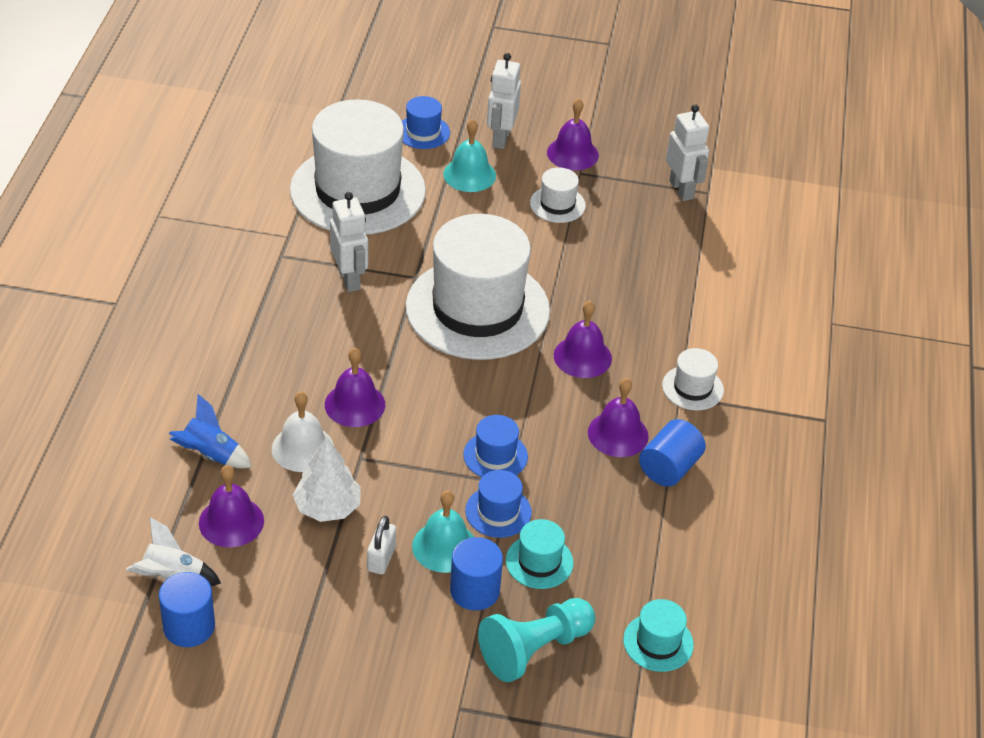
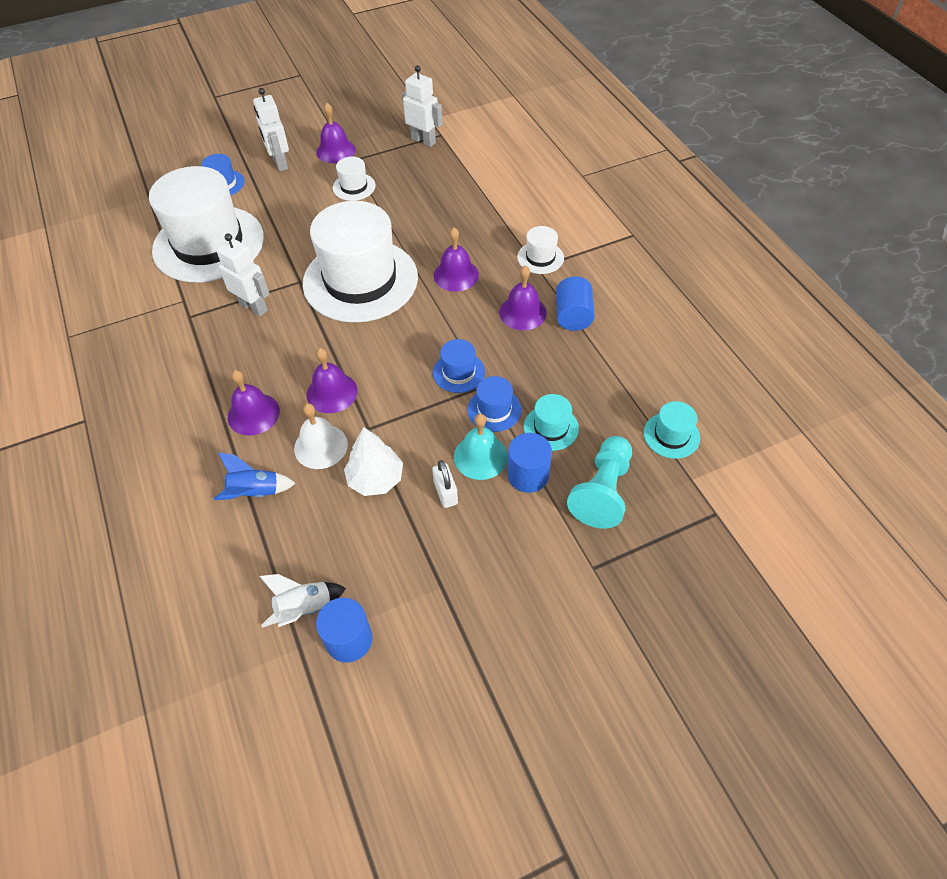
camera: 30 degrees left, 10 degrees up
purple bell [199,465,264,547] -> purple bell moved to [228,370,280,436]
turquoise bell [443,119,496,192] -> none

